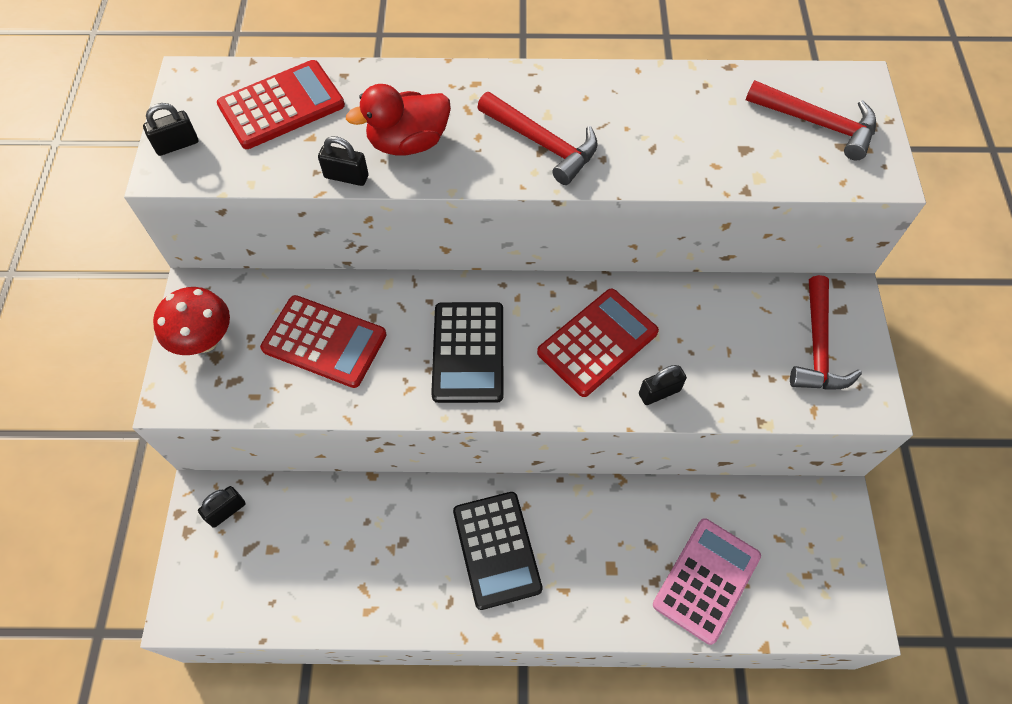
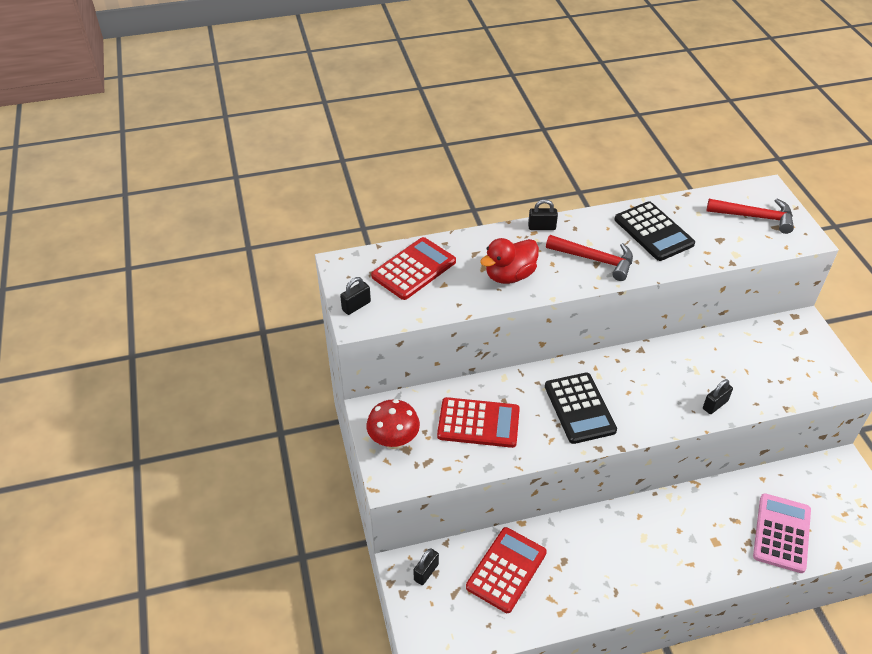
camera: 15 degrees left, 15 degrees down
black padlock [318,136,369,186] -> black padlock moved to [528,199,558,230]
black calculator [453,492,543,610] -> black calculator moved to [614,201,695,261]
red calculator [537,288,659,397] -> red calculator moved to [466,527,547,613]
red hammer [790,275,862,390] -> none

